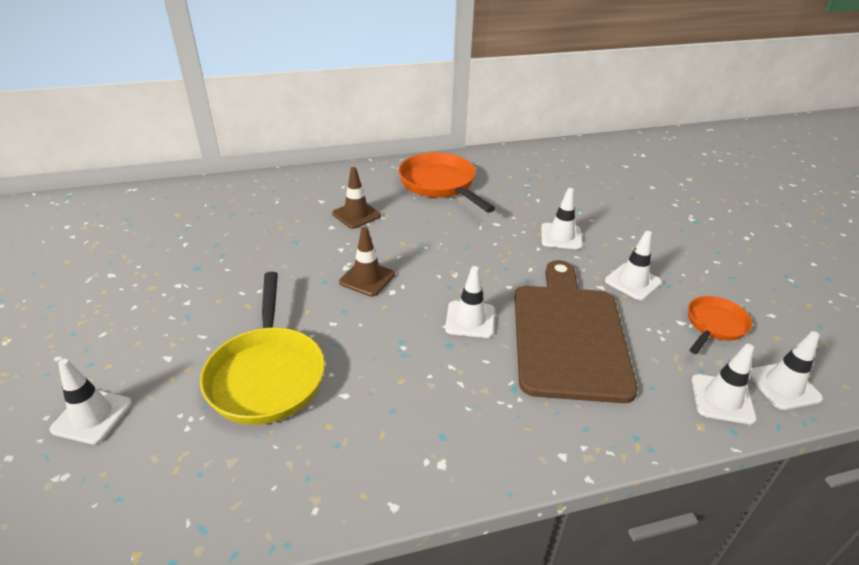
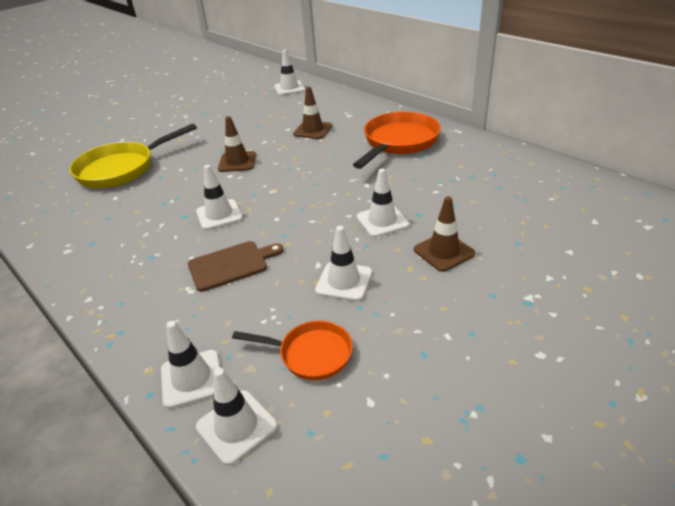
camera: 65 degrees right, 0 degrees up
white traffic cone [49,359,132,444] -> white traffic cone moved to [274,50,305,95]
brown cutting board [515,260,638,403] -> brown cutting board [188,241,284,292], size x0.50
none -> brown traffic cone [414,196,475,272]

